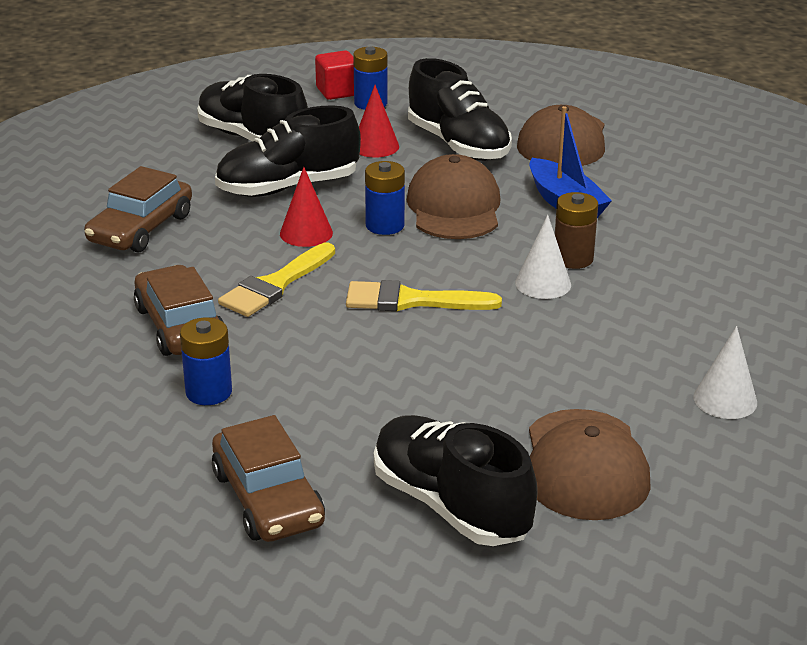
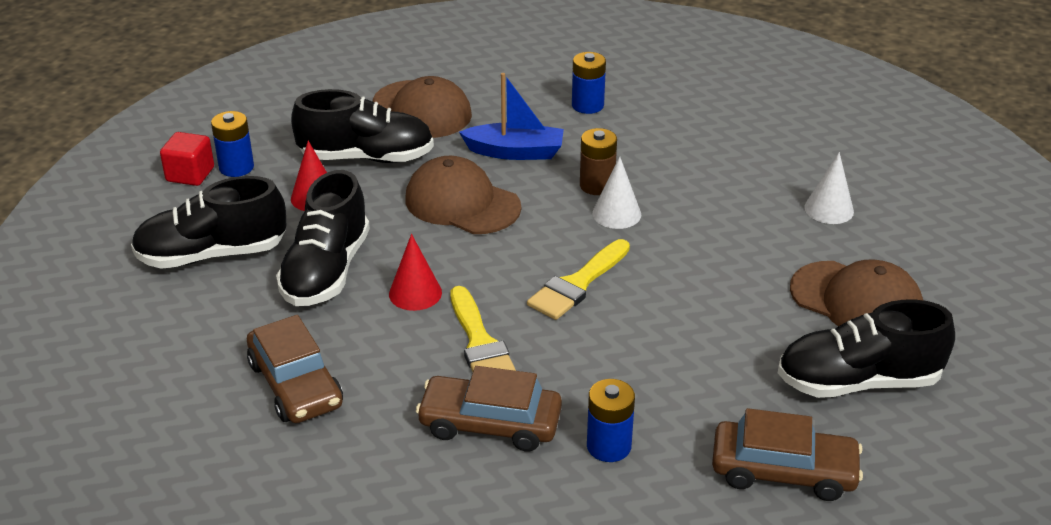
camera: 55 degrees left, 5 degrees up
blue battery [365,161,405,235] -> blue battery moved to [572,52,606,114]

